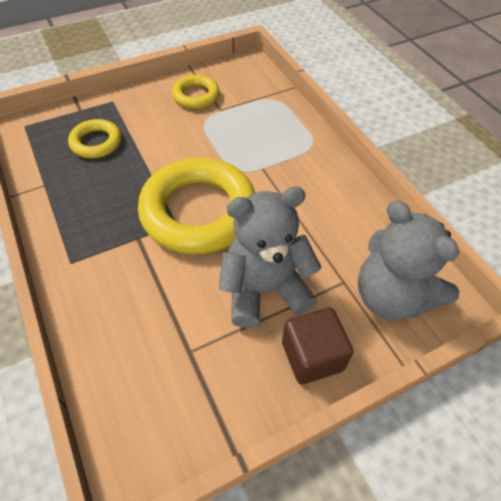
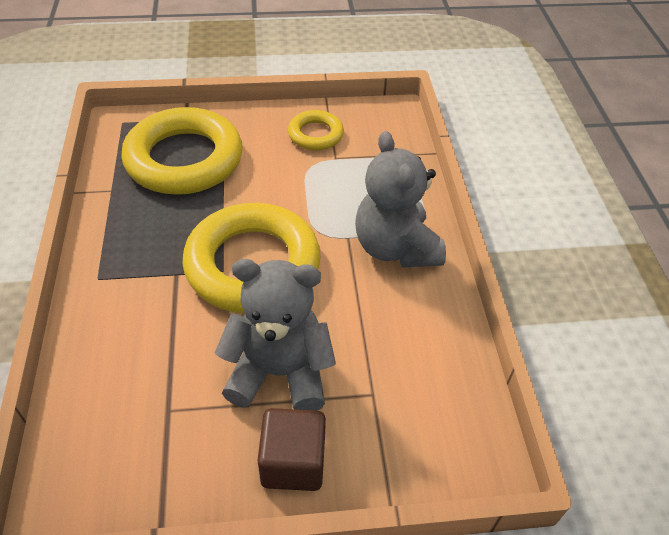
camera: 20 degrees right, 5 degrees down
yellow ring [68,119,121,158] -> yellow ring [121,107,243,195], size x2.01
grey teddy bear [358,201,459,320] -> grey teddy bear moved to [355,131,446,268]

